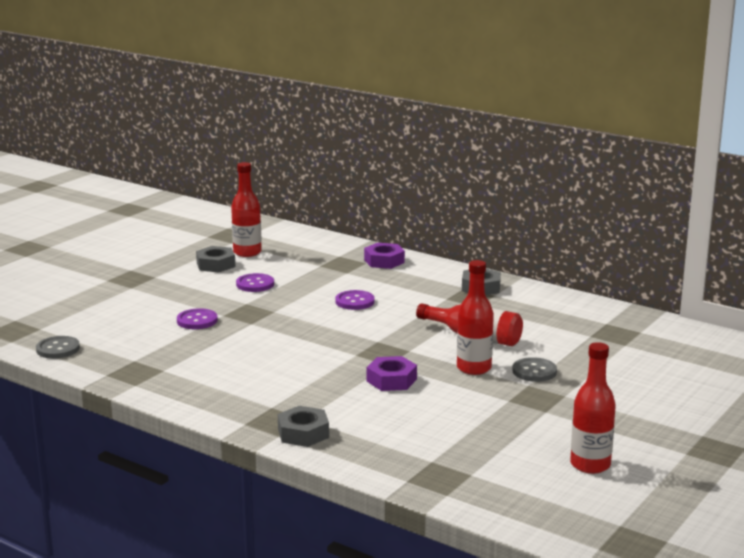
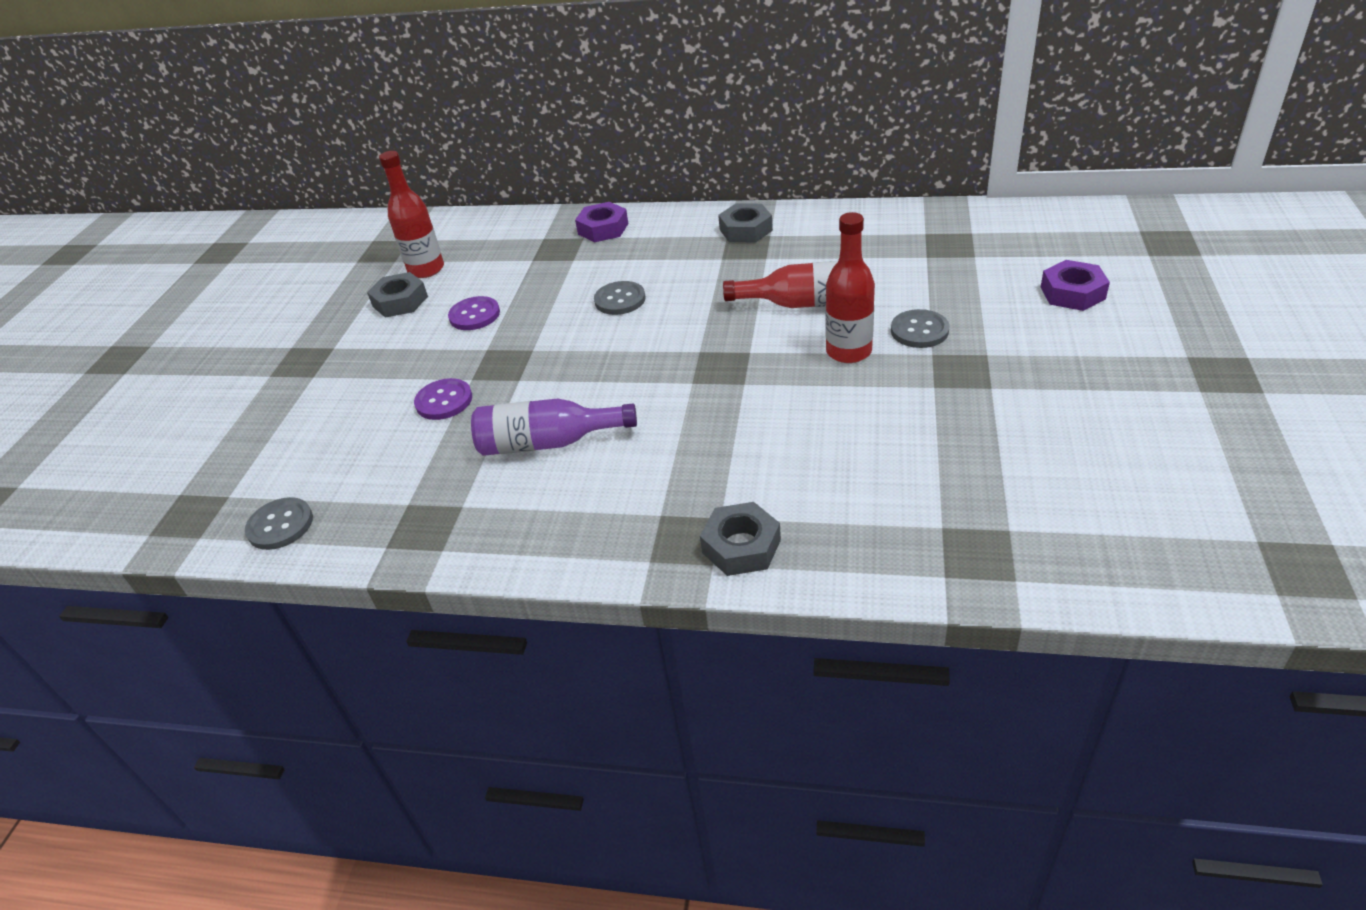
camera: 20 degrees left, 20 degrees up
purple button [335,290,375,310] -> grey button [594,281,646,315]
purple nut [367,356,417,391] -> purple nut moved to [1041,260,1110,311]
red bottle [570,342,616,474] -> none
none -> purple bottle [471,399,637,456]

